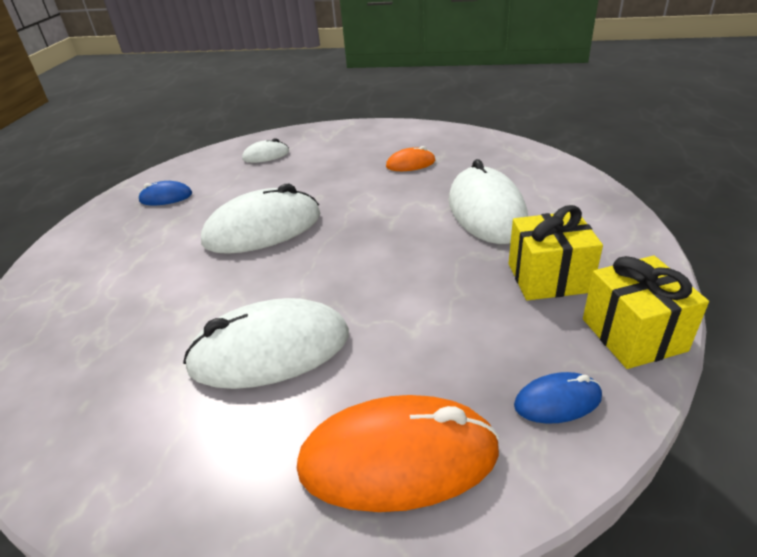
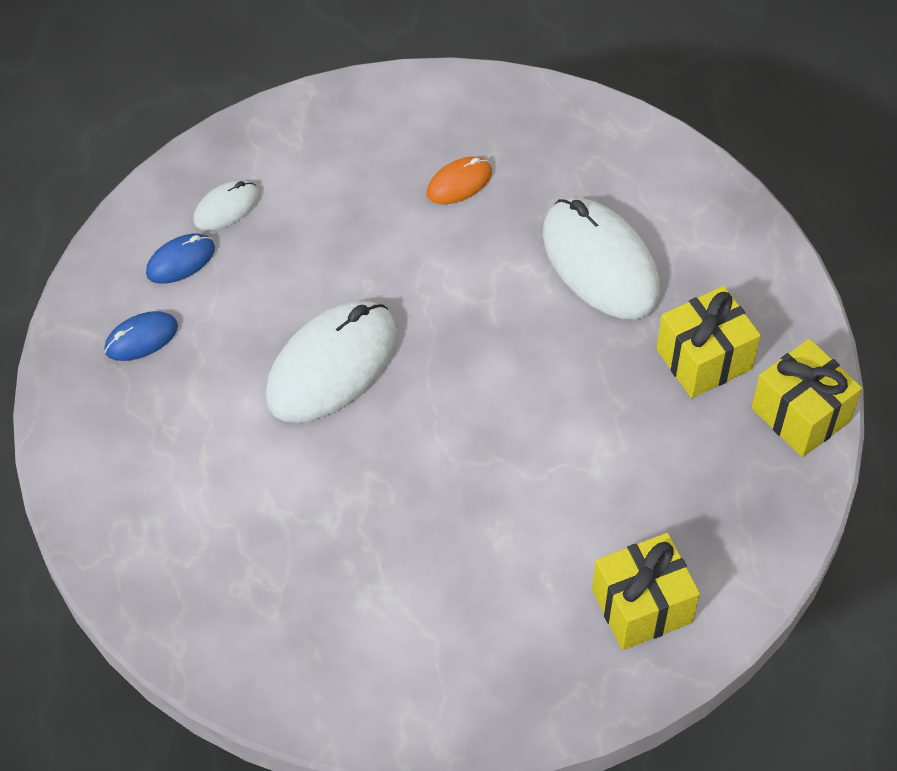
camera: 25 degrees left, 20 degrees up
white mouse [183,298,349,389] -> none
orange mouse [297,395,500,512] -> yellow gift [592,533,700,650]
blue mouse [514,372,602,424] -> blue mouse moved to [146,234,215,283]

